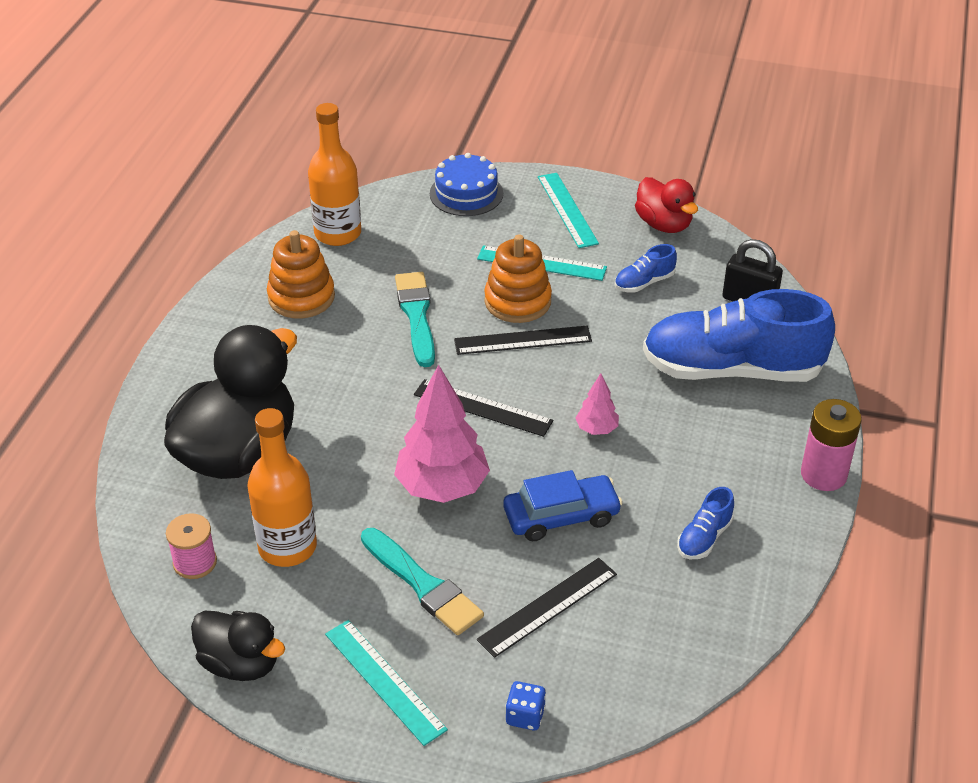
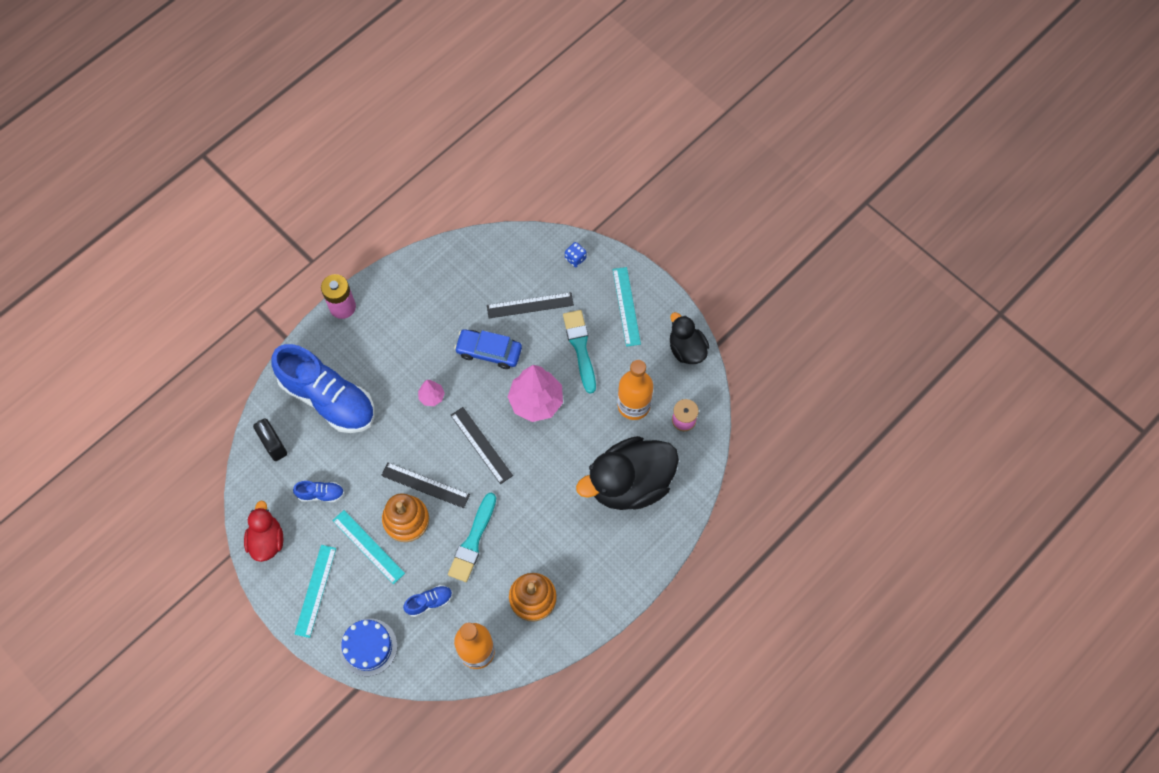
camera: 150 degrees left, 25 degrees up
blue shoe [677,487,734,559] -> blue shoe moved to [403,585,452,617]

